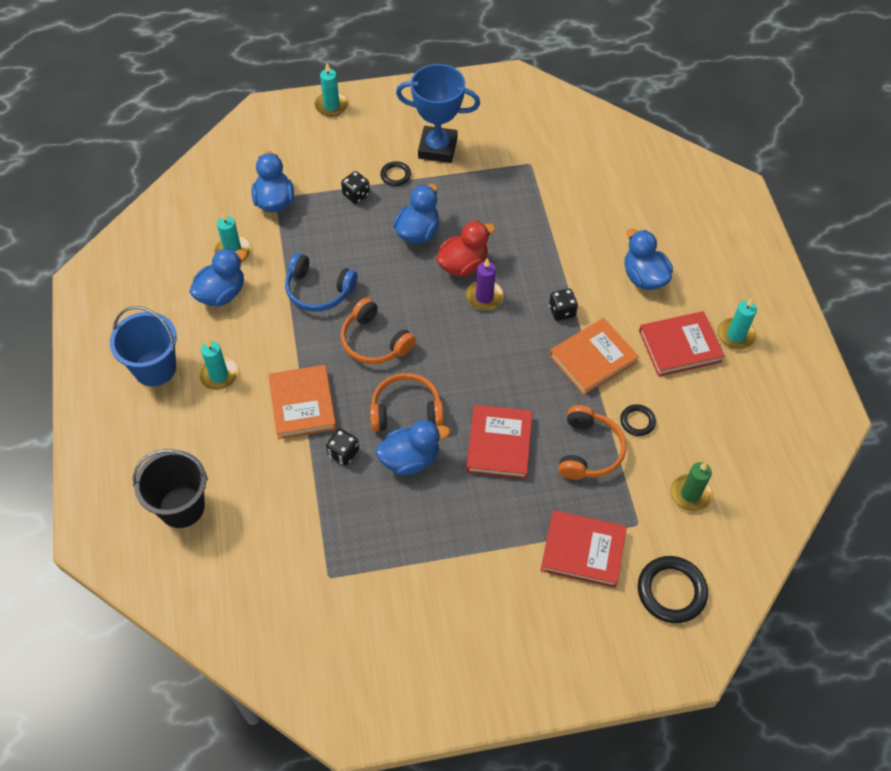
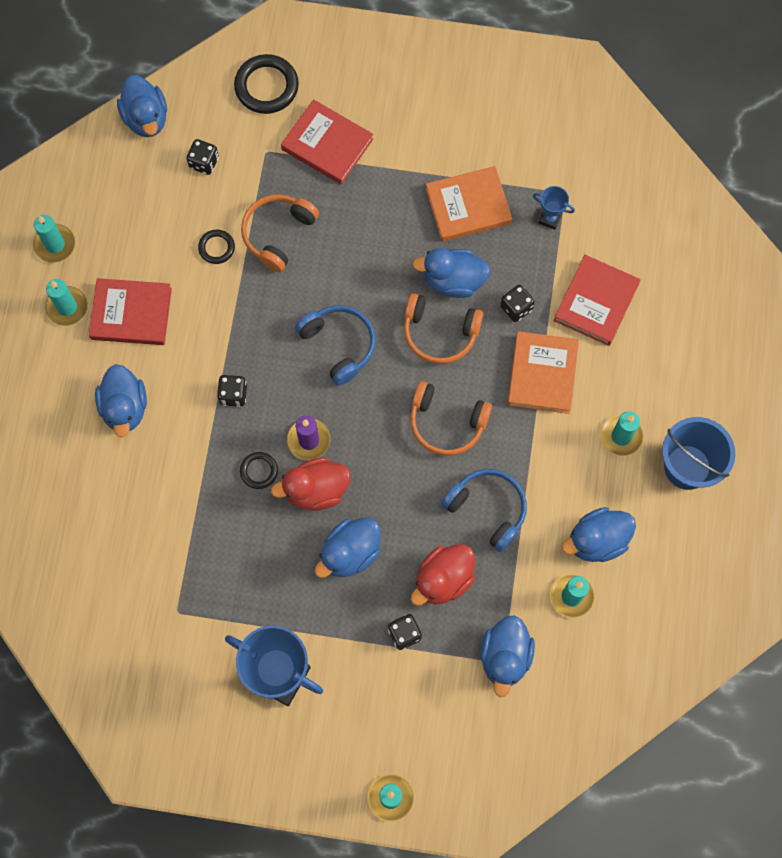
camera: 160 degrees left, 15 degrees up
black bucket [133,449,208,528] -> none
orange headphones [341,298,416,364] -> orange headphones turned 135 degrees clockwise [410,381,492,456]
black ring [380,161,411,186] -> black ring moved to [240,452,278,489]
red book [466,405,533,479] -> red book moved to [553,255,640,346]
orange book [549,318,639,395] -> orange book moved to [426,166,512,242]
green candle [671,462,713,512] -> black dice [186,139,219,175]
none -> turquoise candle [33,215,75,263]
none -> blue duck [117,75,167,137]
none -> blue headphones [295,305,376,386]
none -> red duck [411,544,475,606]
none -> blue trophy [533,186,575,230]

